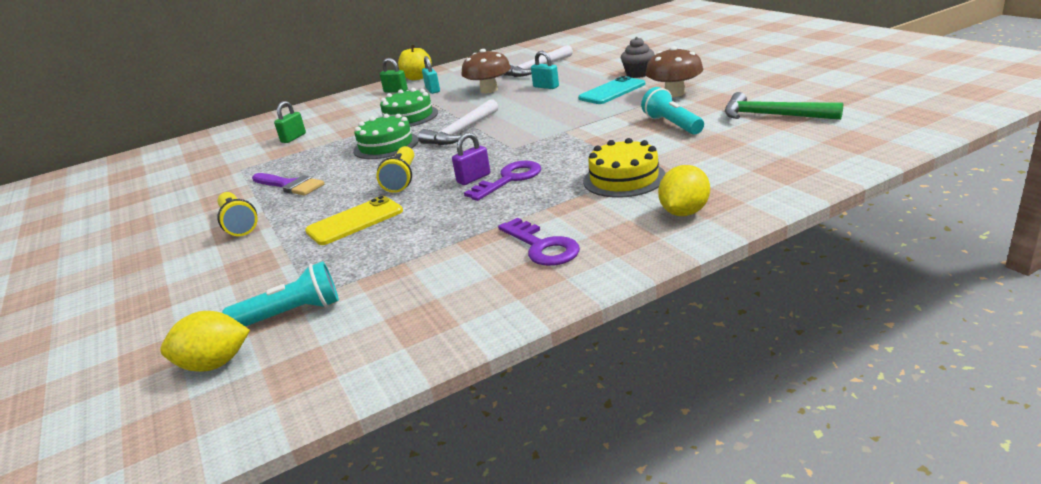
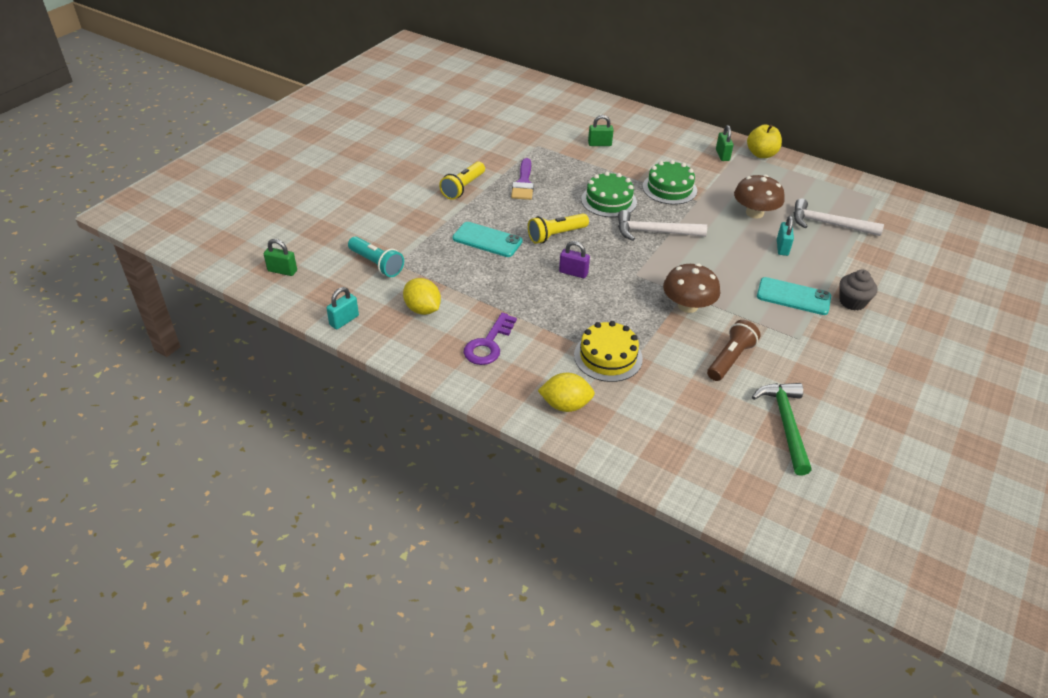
camera: 55 degrees right, 15 degrees up
yellow lemon [160,311,250,372] -> yellow lemon moved to [403,278,441,315]
yellow phone [305,196,403,245] -> turquoise phone [452,222,523,257]
turquoise padlock [422,56,440,94] -> turquoise padlock moved to [326,287,359,329]
purple key [464,161,541,201] -> none
turquoise flashlight [641,87,704,134] -> brown flashlight [707,320,761,381]
brown mushroom [646,46,704,97] -> brown mushroom moved to [663,263,720,313]
none -> green padlock [264,239,297,276]

